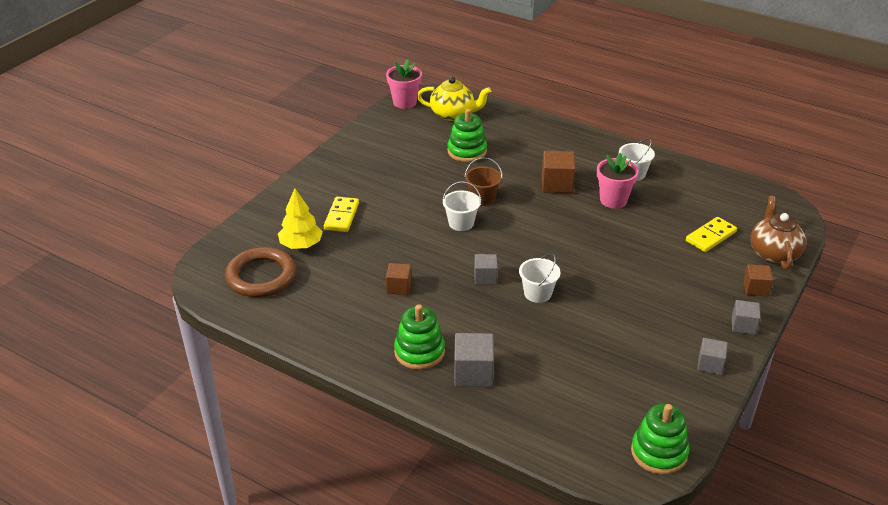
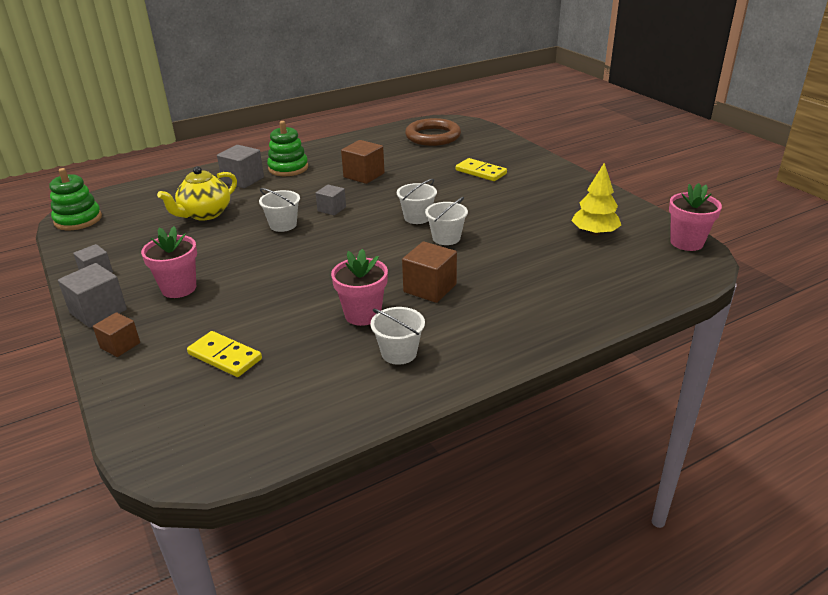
camera: 120 degrees right, 5 degrees down
yellow tree [278,189,323,249] -> yellow tree moved to [571,163,621,236]
brown cube [386,263,411,295] -> brown cube [341,140,385,184], size x1.56
yellow teapot [417,77,491,121] -> yellow teapot moved to [157,166,237,221]
green stacking toy [448,109,487,162] -> none
brown bucket [464,157,503,206] -> white bucket [425,197,468,245]
yellow domino [686,217,737,252] -> yellow domino turned 45 degrees counterclockwise [187,331,262,377]
grey cube [732,300,760,335] -> grey cube [58,263,127,328], size x1.56
brown teapot [750,196,807,270] -> none
none -> pink flower pot [141,226,197,298]

